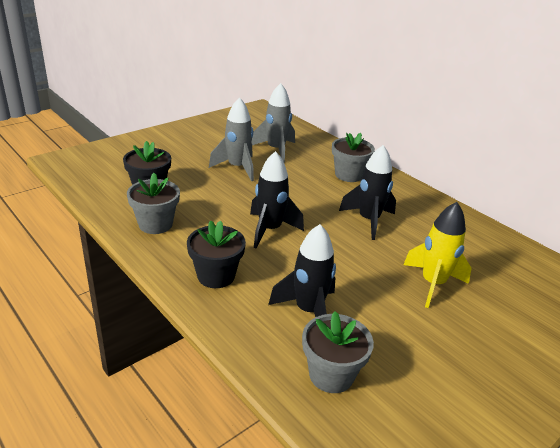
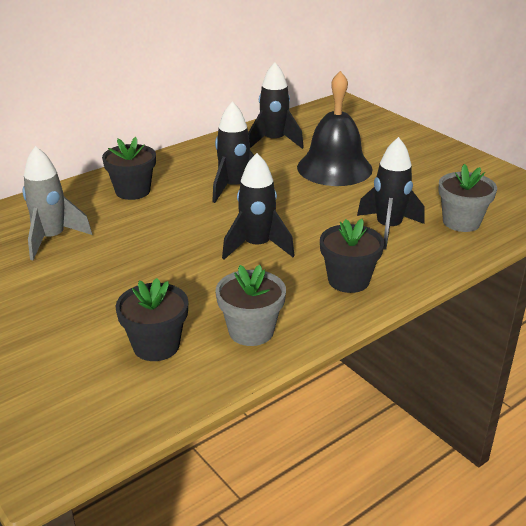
camera: 85 degrees left, 0 degrees up
grey rocket [209,97,254,181] -> none
grey flower pot [332,133,375,182] -> black flower pot [102,137,156,200]
yellow rocket [403,202,472,308] -> black bell [297,71,373,186]
none -> black rocket [248,62,304,149]

